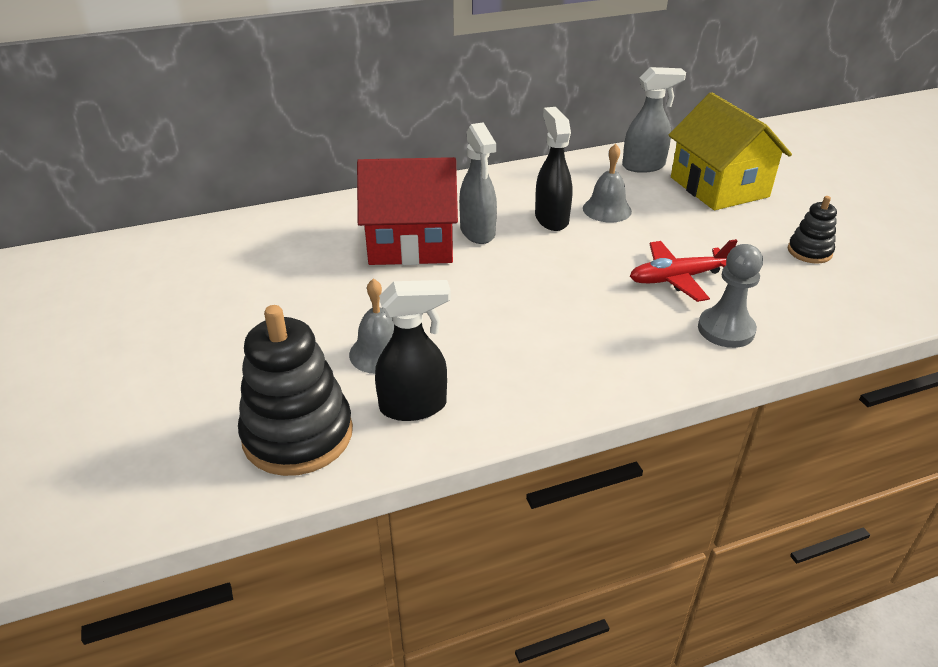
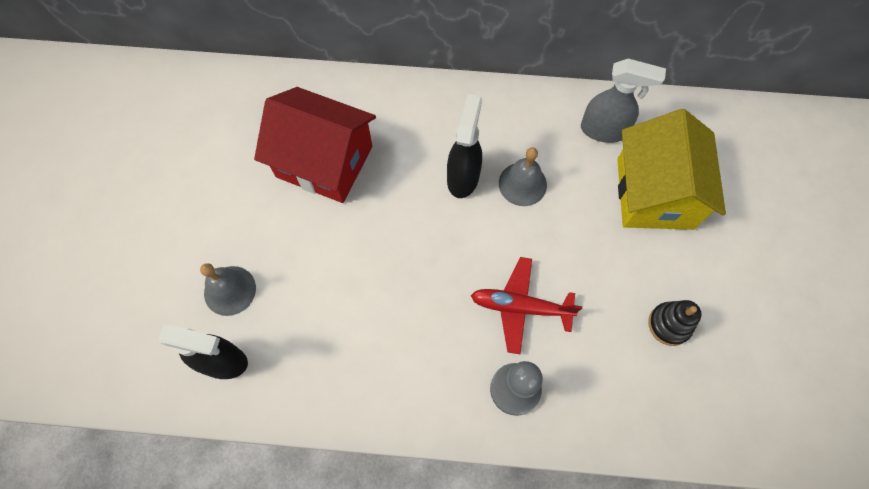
camera: 25 degrees right, 30 degrees up
black stacking toy [238,305,353,476] -> none
grey spray bottle [459,122,497,244] -> none

